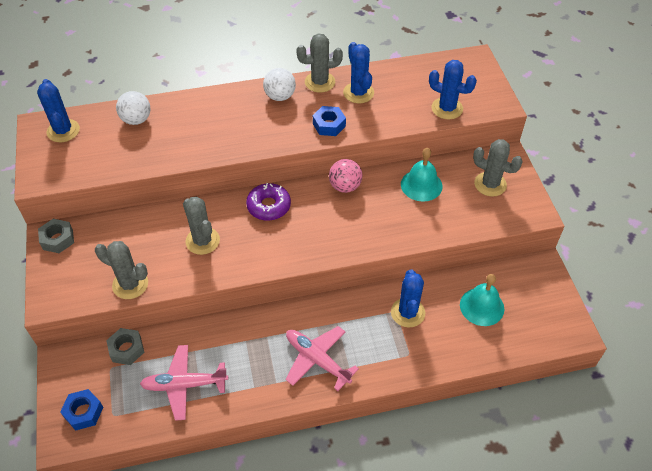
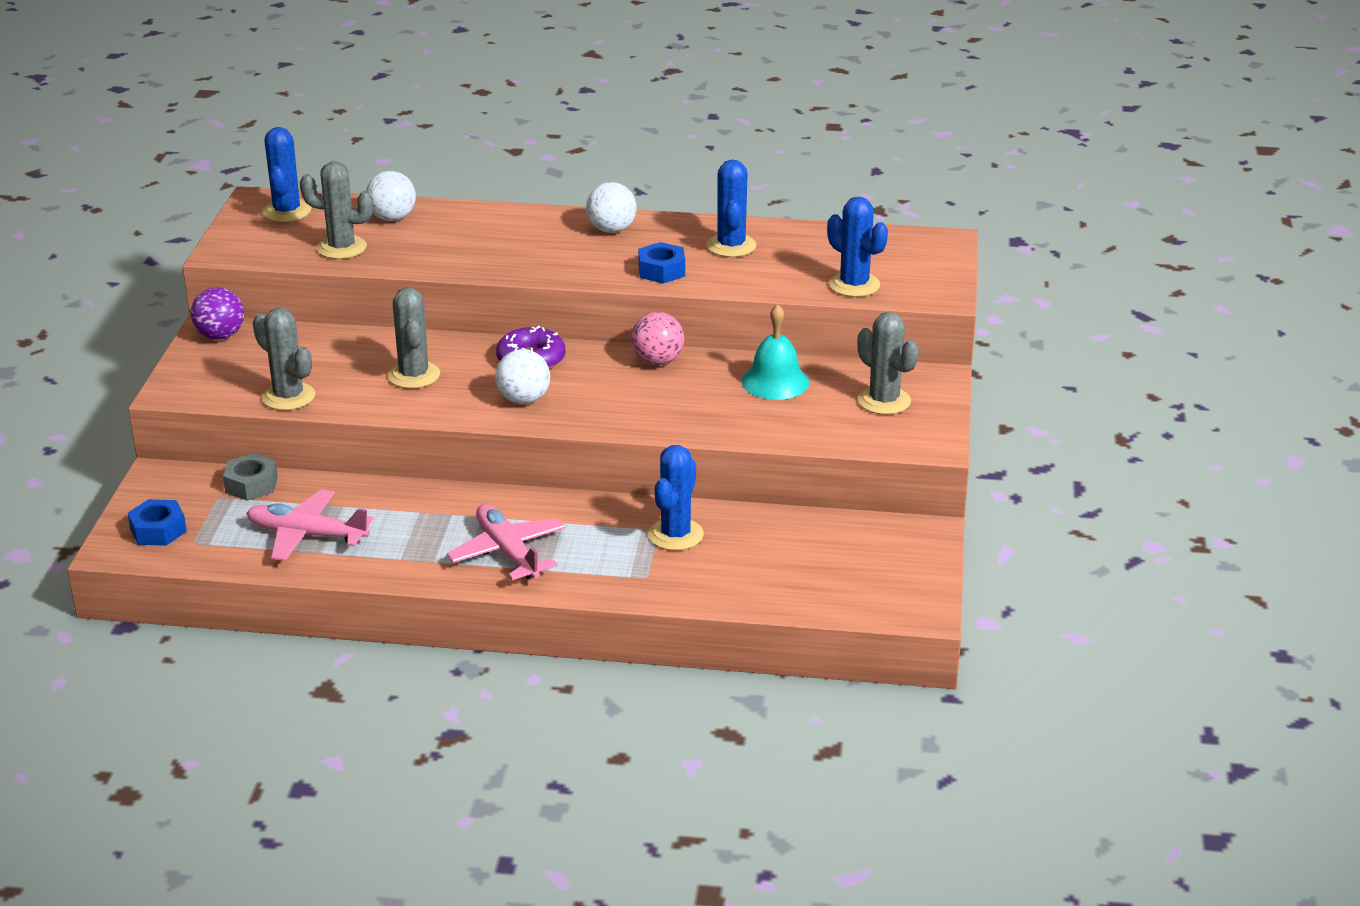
camera: 20 degrees right, 20 degrees down
grey nut [38,219,74,253] -> purple ball [191,287,244,340]
grey cactus [296,33,343,93] -> grey cactus moved to [300,161,373,259]
turquoise bell [460,274,504,326] -> none
none -> white ball [495,349,550,404]

